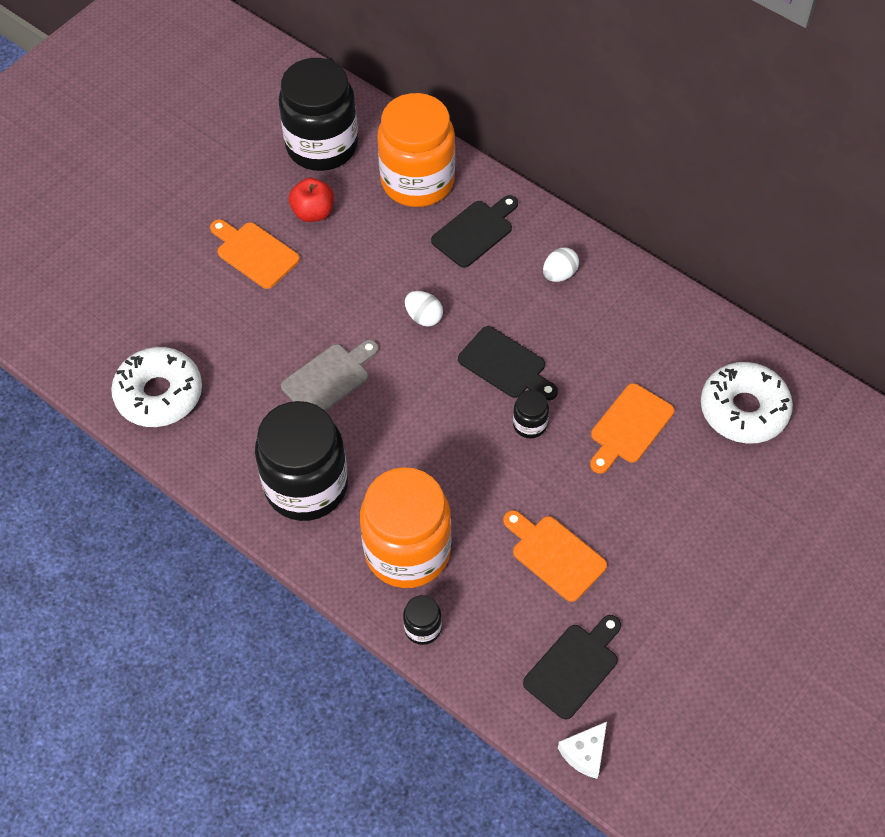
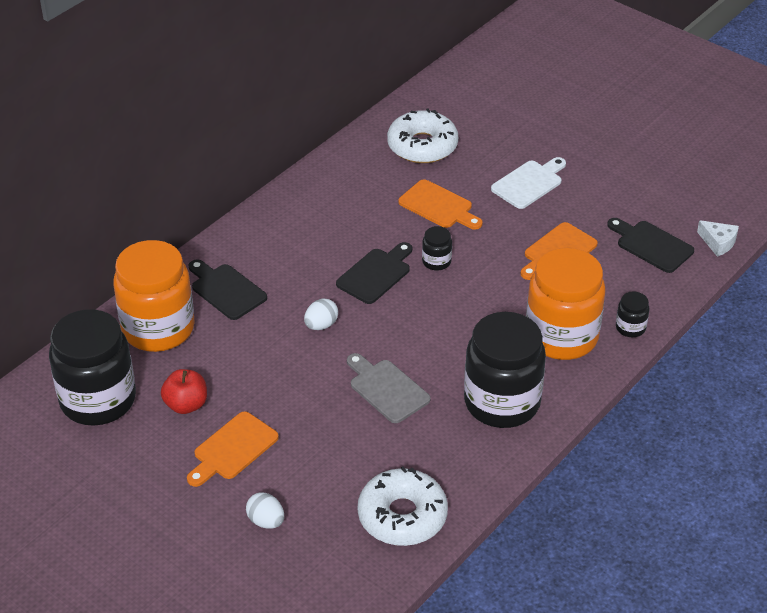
camera: 90 degrees left, 15 degrees down
white egg [543,247,579,282] -> white egg moved to [246,493,284,529]
none -> white cutting board [491,157,566,209]

